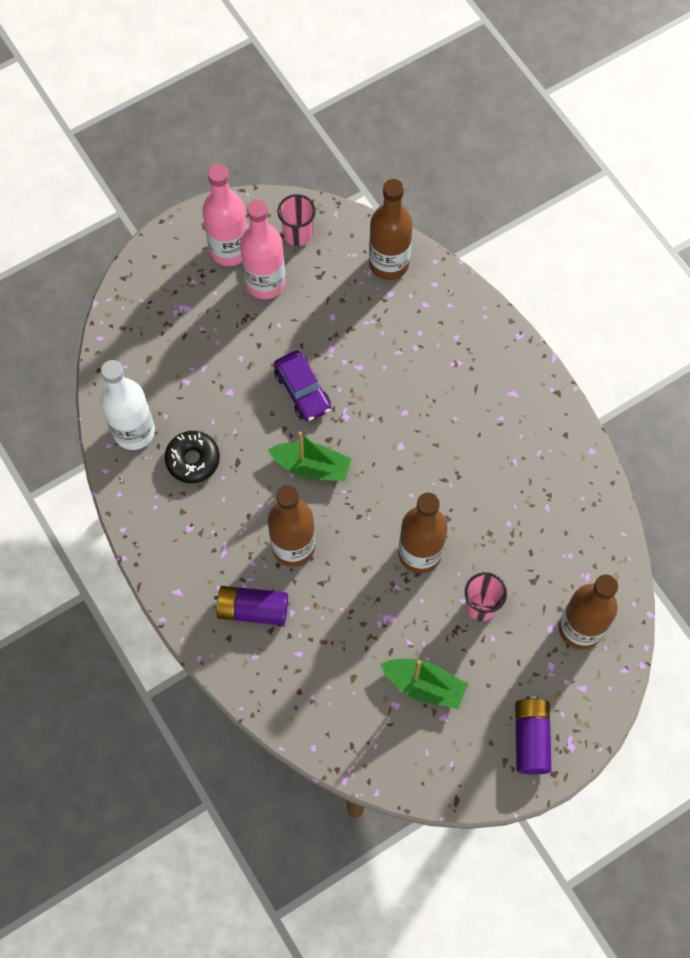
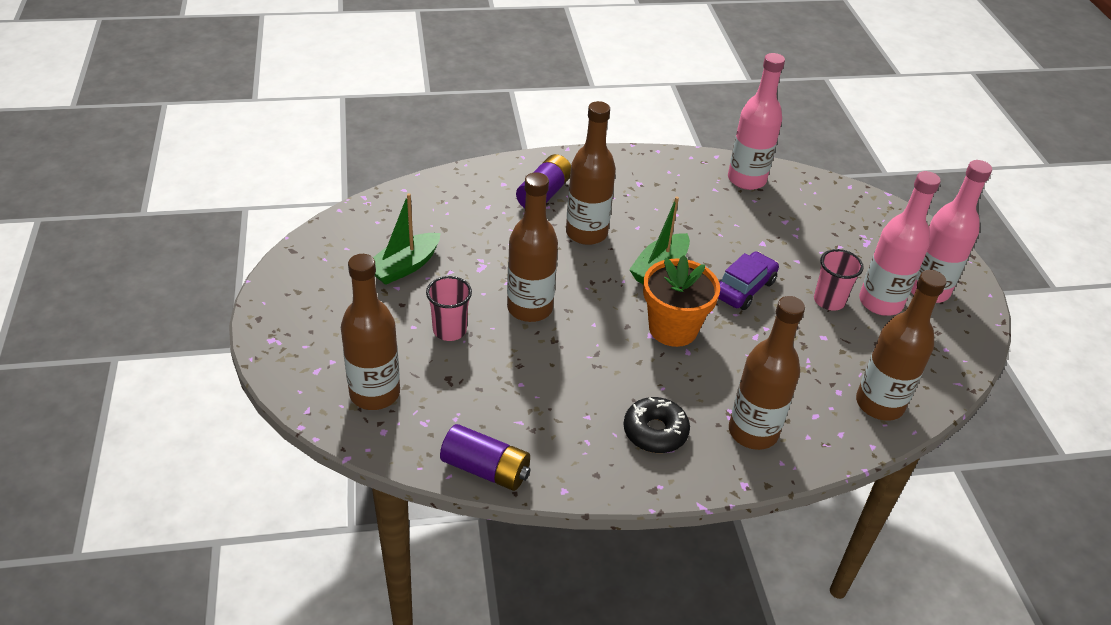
camera: 110 degrees right, 25 degrees down
white bottle [100,360,155,450] -> pink bottle [728,53,785,190]
black donut [164,431,220,483] -> black donut moved to [624,397,690,453]
purple car [274,351,331,422] -> purple car turned 135 degrees clockwise [718,251,779,310]
pink cup [278,194,316,246] -> pink cup moved to [814,249,864,311]
purple battery [515,696,552,774] -> purple battery moved to [440,424,531,491]
none -> orange flower pot [643,255,720,347]
none -> brown bottle [729,296,805,450]

